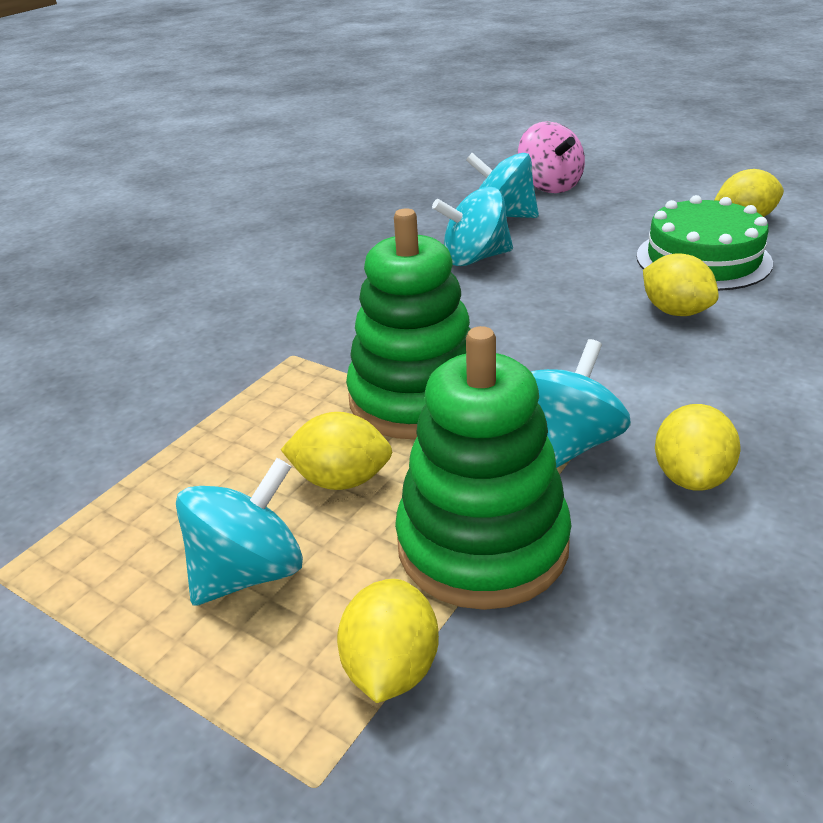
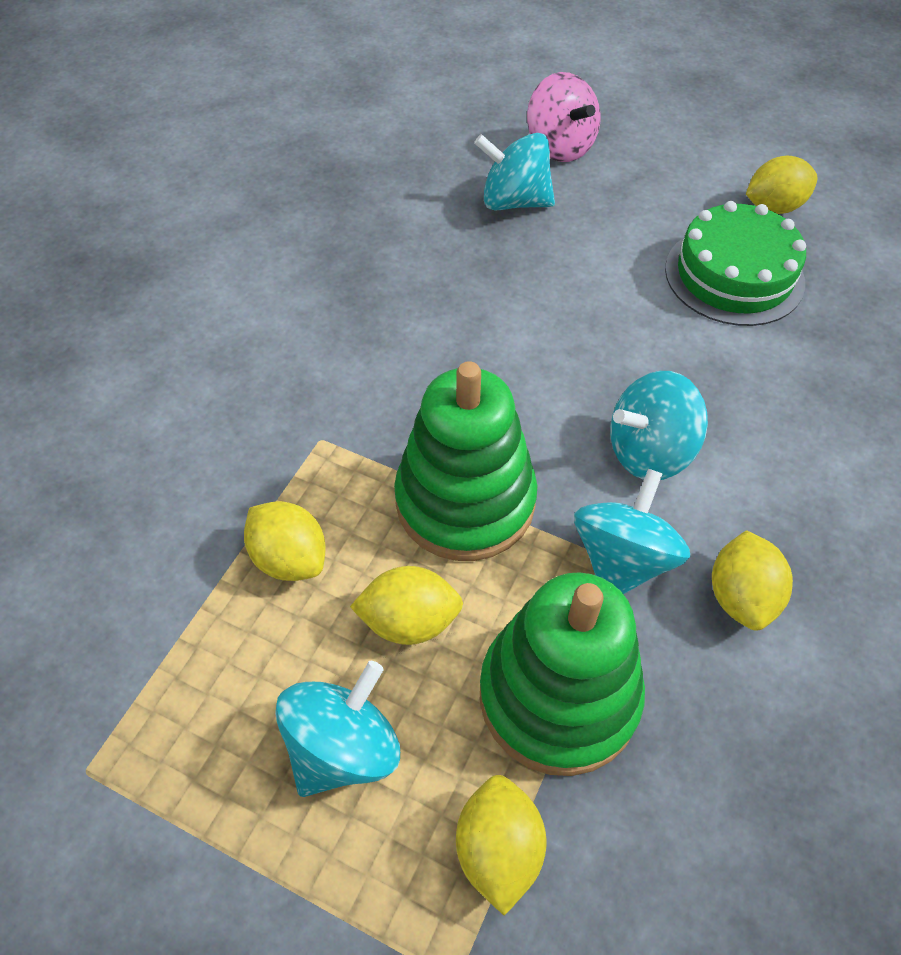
camera: 10 degrees left, 20 degrees up
turquoise spinning top [432,187,513,266] -> turquoise spinning top moved to [610,371,708,480]
yellow lemon [643,253,719,316] -> yellow lemon moved to [244,501,326,581]

